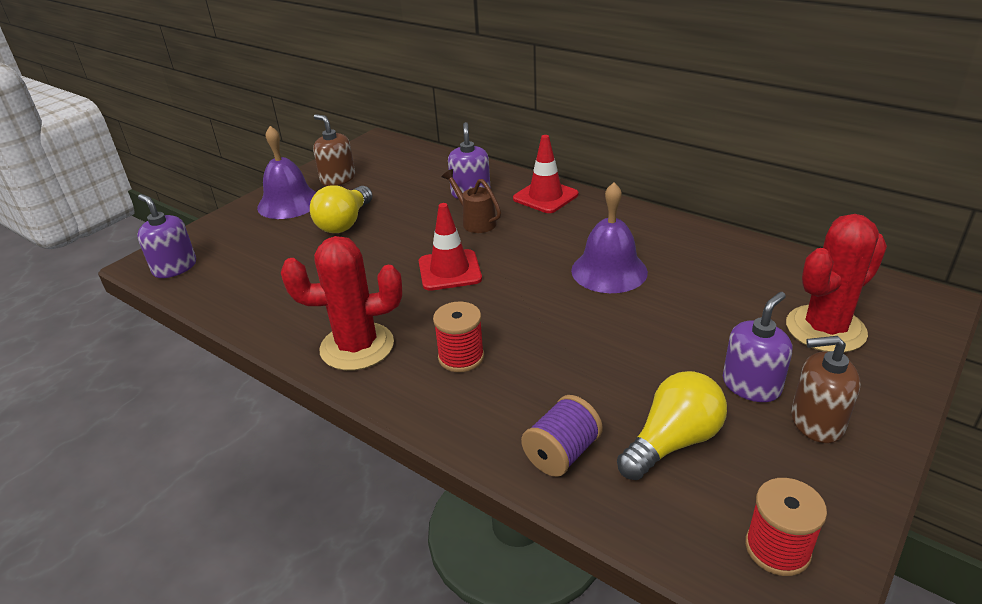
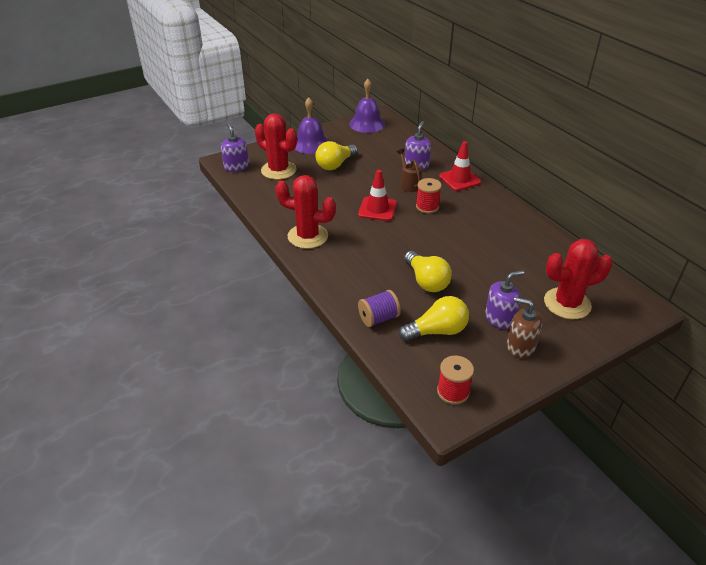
camera: 20 degrees right, 5 degrees up
brown soap dispenser [313,114,355,186] -> none
red spool [433,302,484,372] -> red spool moved to [416,178,442,214]
purple bell [571,182,648,293] -> purple bell moved to [349,79,385,133]
none -> red cactus [255,113,297,180]
none -> yellow light bulb [404,251,452,292]

